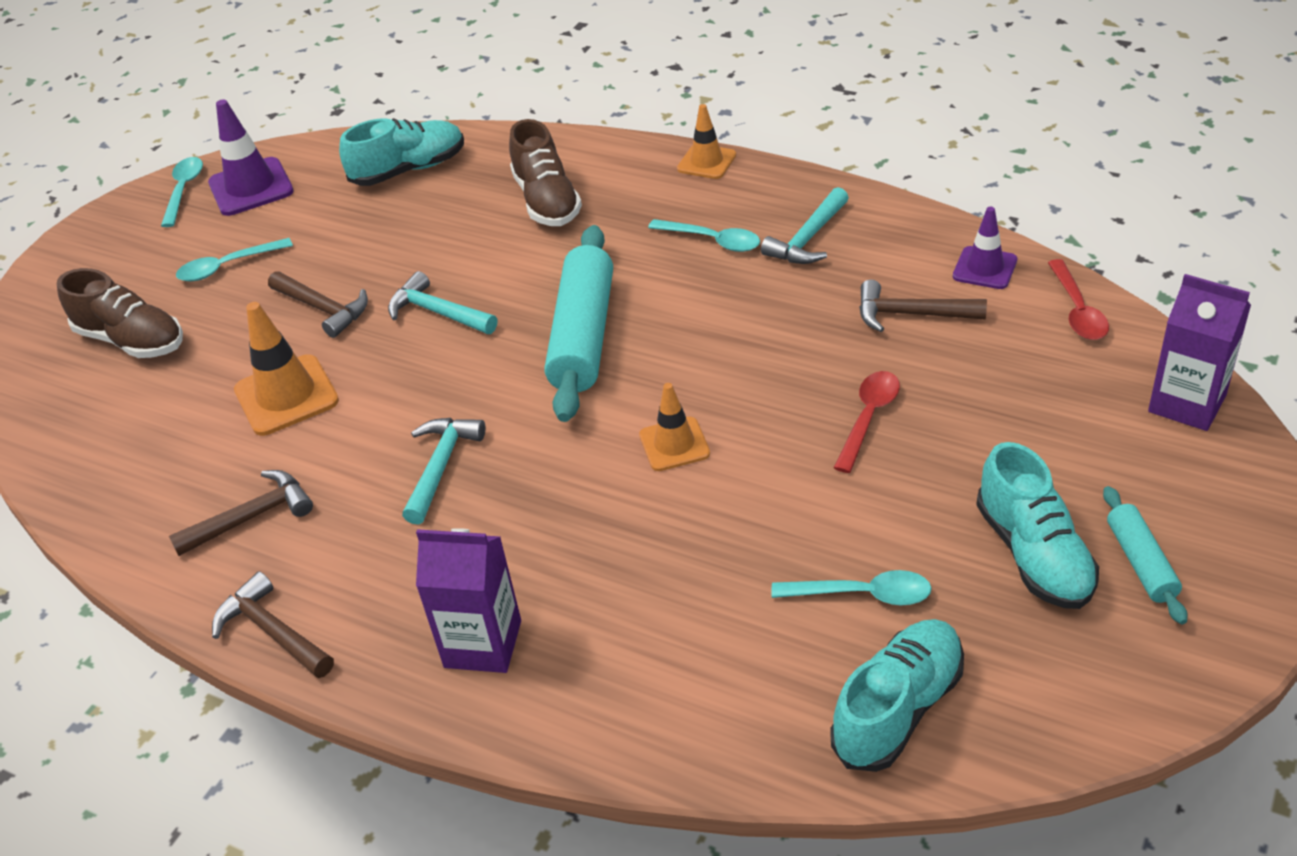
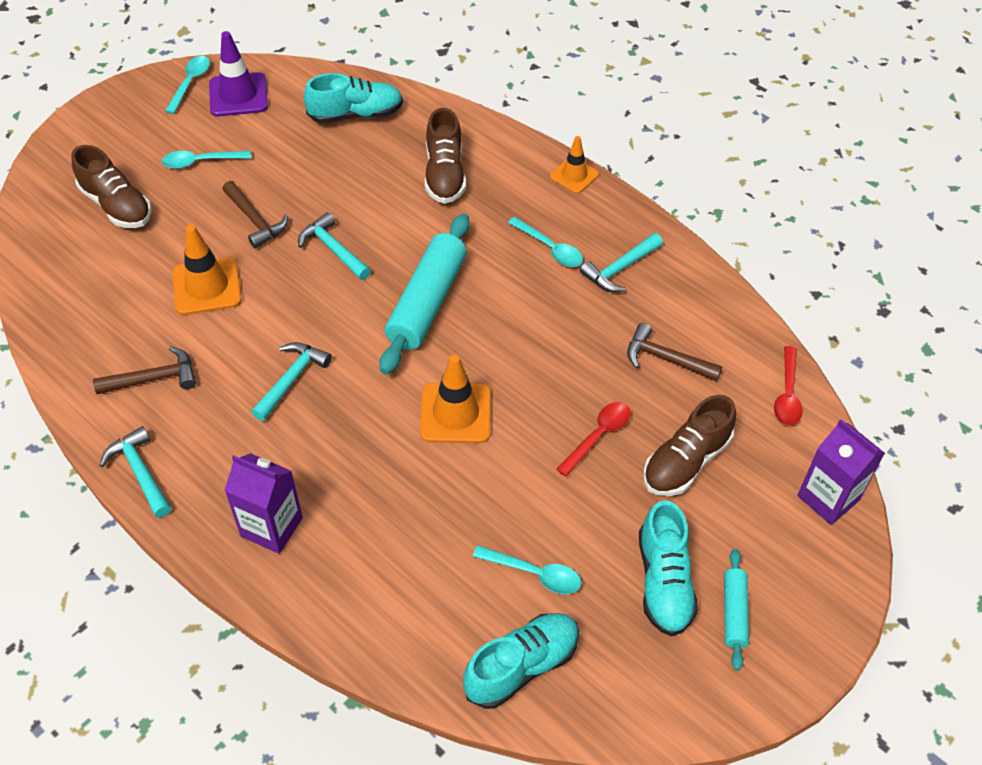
camera: 10 degrees right, 10 degrees up
brown hammer [212,571,334,678] -> turquoise hammer [99,426,171,518]
orange traffic cone [639,383,710,471] -> orange traffic cone [420,354,491,443], size x1.56
purple traffic cone [953,207,1017,289] -> none
none -> brown shoe [643,395,736,496]

